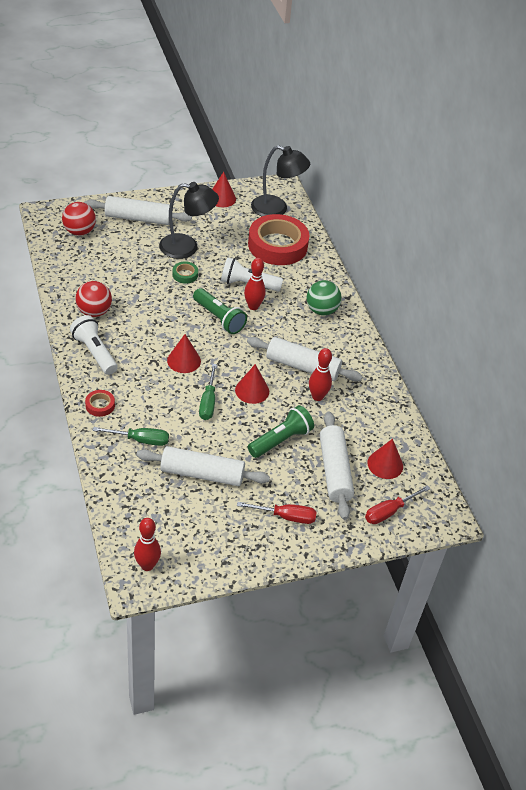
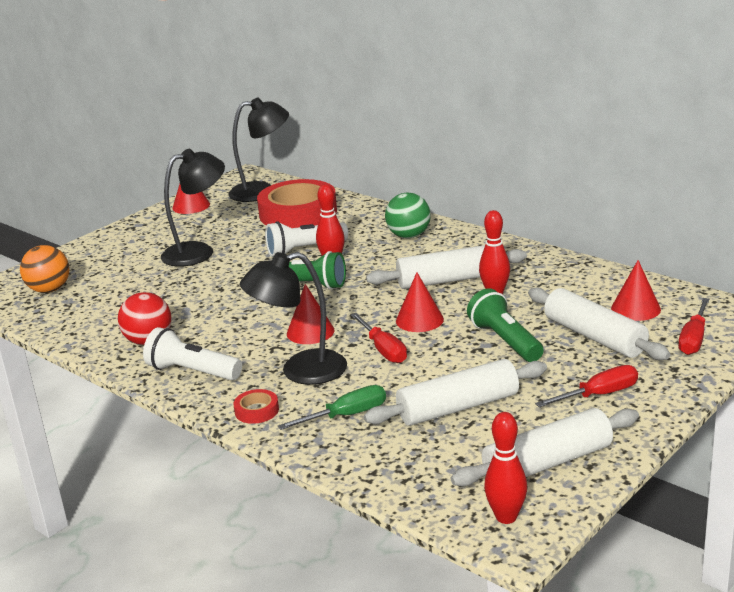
camera: 25 degrees left, 20 degrees down
red ball [62,202,96,236] -> orange ball [20,245,69,293]
white rolling pin [85,196,192,225] -> white rolling pin moved to [451,408,639,487]
green tape [173,261,198,284] -> none
green screwdriver [199,364,217,420] -> red screwdriver [351,313,407,363]
green flashlight [248,405,314,458] -> green flashlight turned 45 degrees counterclockwise [467,288,544,362]
none -> black lamp [240,252,347,385]

